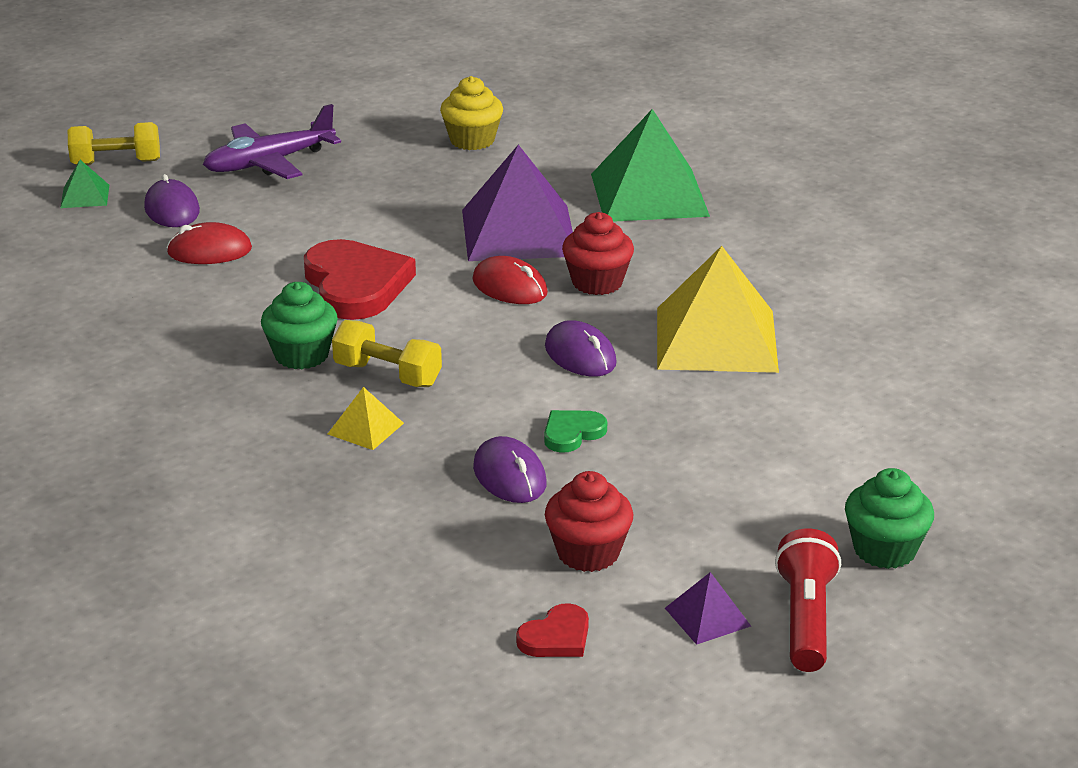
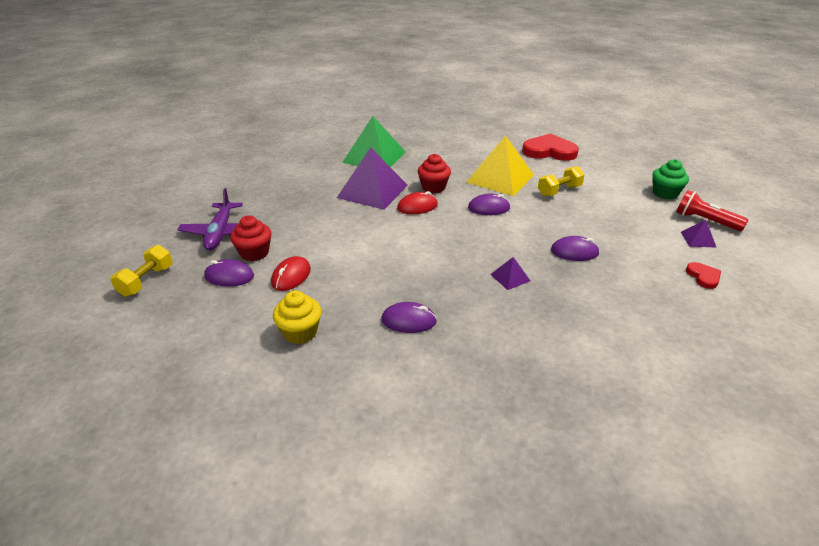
camera: 60 degrees left, 5 degrees up
green pyramid [60,160,109,208] -> none
green cupcake [261,282,338,369] -> none
red heart [304,239,416,320] -> red heart moved to [522,133,579,161]
yellow pyramid [328,387,404,450] -> purple pyramid [490,257,530,290]
yellow dumbbell [332,320,442,387] -> yellow dumbbell moved to [538,166,585,196]
yellow cupcake [440,76,503,150] -> yellow cupcake moved to [273,290,322,344]
green heart [544,410,607,453] -> none
red cupcake [545,471,634,572] -> red cupcake moved to [230,215,272,261]
none -> purple mouse [381,302,437,333]

